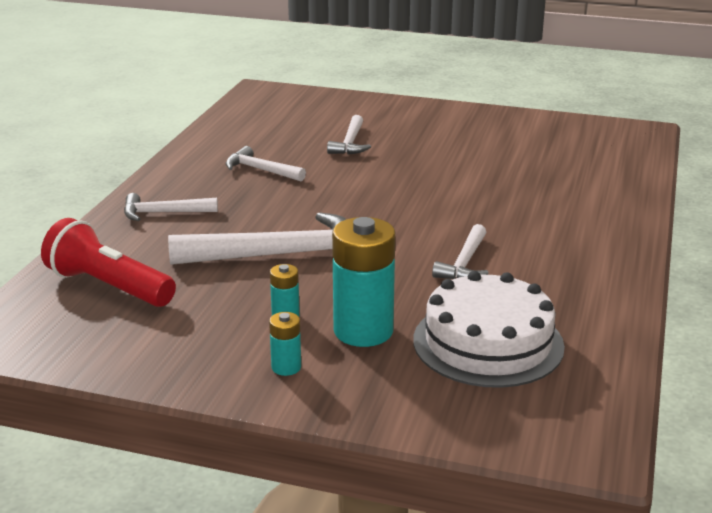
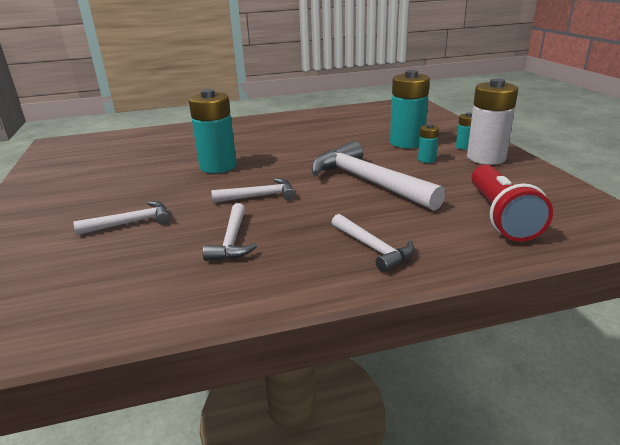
camera: 120 degrees left, 0 degrees up
white cake [413,271,565,388] -> none
white hammer [432,224,489,279] -> white hammer moved to [211,178,296,203]
none -> turquoise battery [189,89,237,173]
none -> white battery [467,79,518,165]

